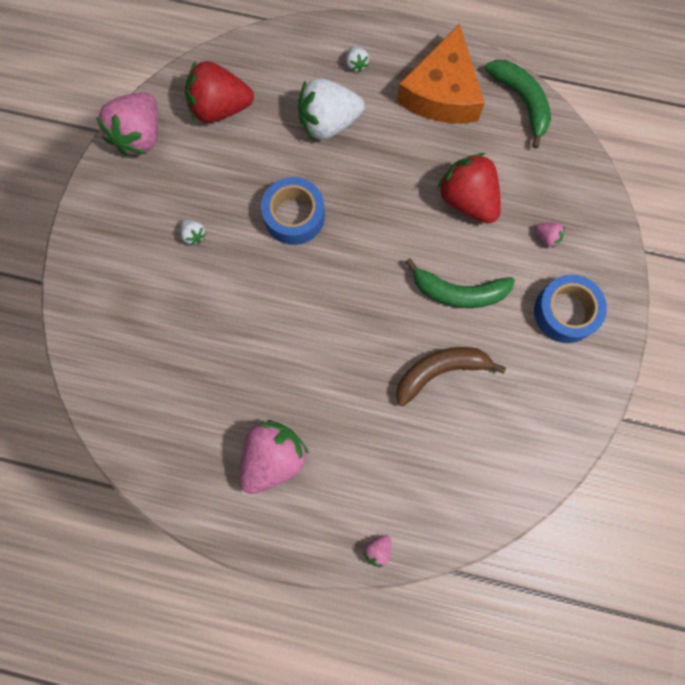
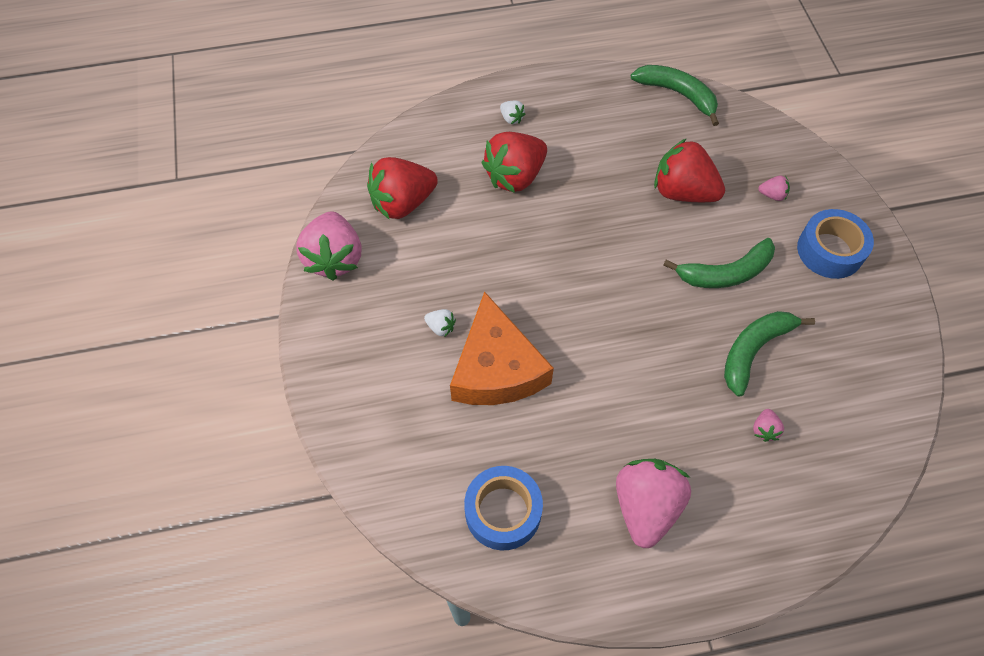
camera: 25 degrees left, 15 degrees down
blue tape [261,177,325,245] -> blue tape moved to [464,466,543,550]
white strawberry [298,78,365,140] -> red strawberry [481,132,547,193]
pink strawberry [363,535,391,568] -> pink strawberry moved to [753,409,784,442]
brown banana [396,347,506,406] -> green banana [724,311,815,397]
orange cheese [397,24,485,124] -> orange cheese moved to [450,291,554,405]

